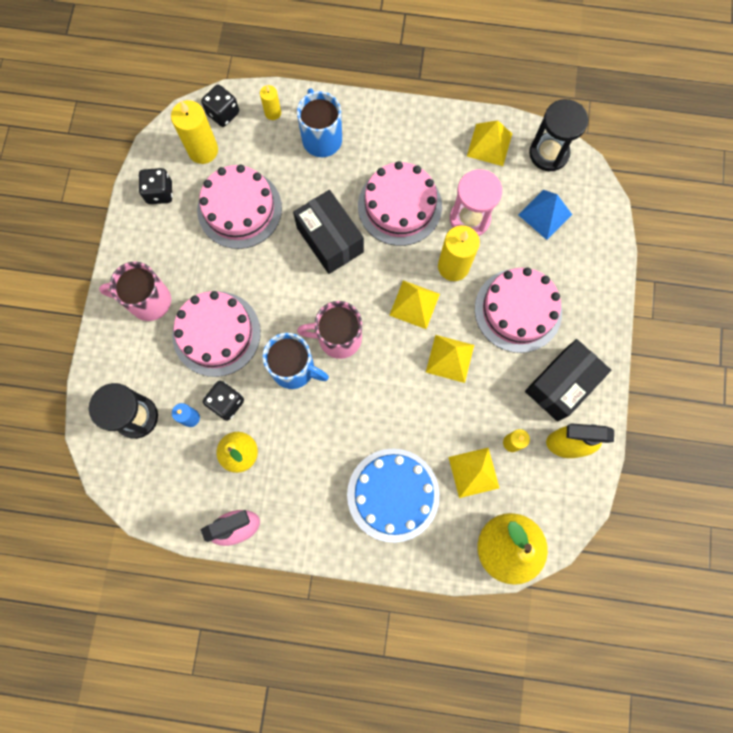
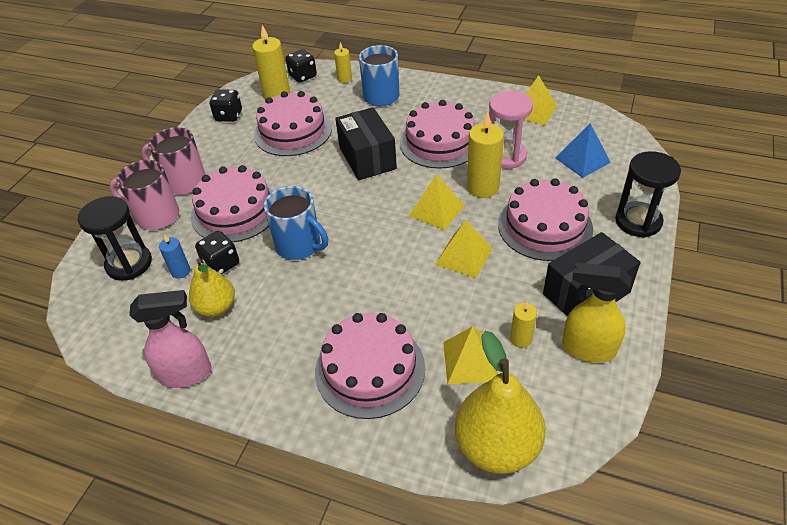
camera: 15 degrees right, 30 degrees down
pink mug [297,301,362,359] -> pink mug moved to [110,160,179,230]
blue cake [347,448,440,543] -> pink cake [315,313,425,419]
black hourglass [529,99,588,171] -> black hourglass moved to [615,151,681,238]

